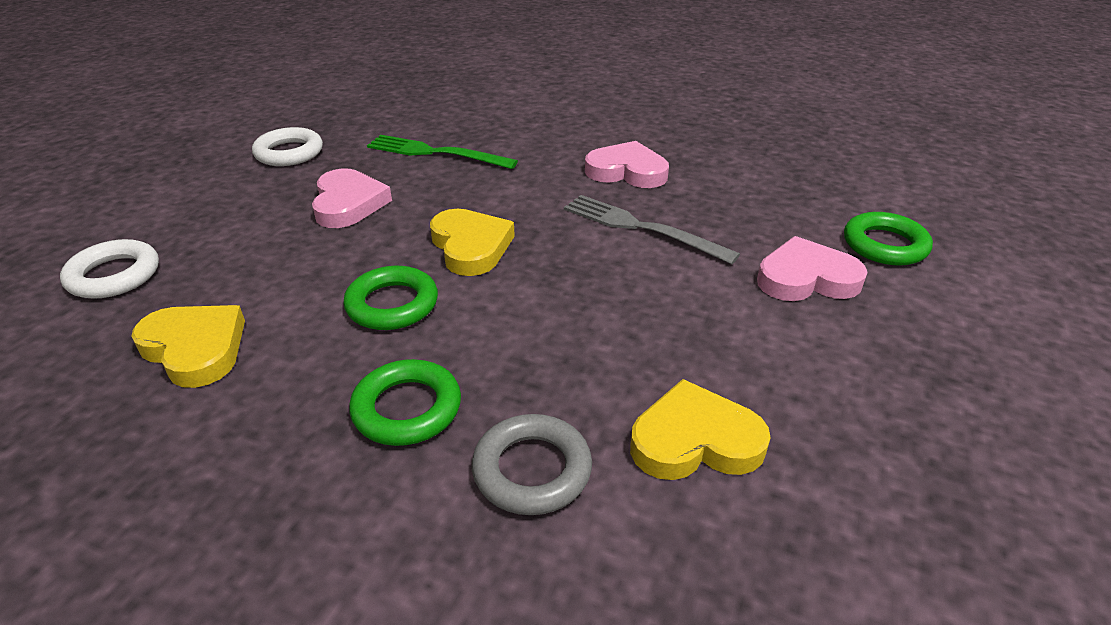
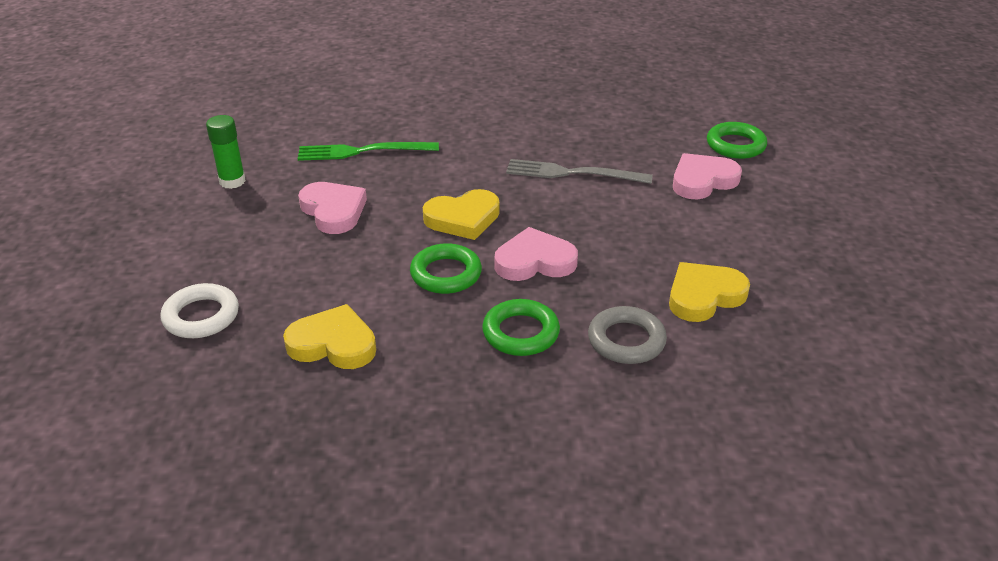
camera: 25 degrees left, 0 degrees up
white ring [252,127,323,166] -> green glue stick [206,115,246,189]
yellow heart [430,209,515,276] -> yellow heart turned 120 degrees clockwise [423,189,500,240]
pink heart [585,141,669,188] -> pink heart moved to [495,227,578,281]

